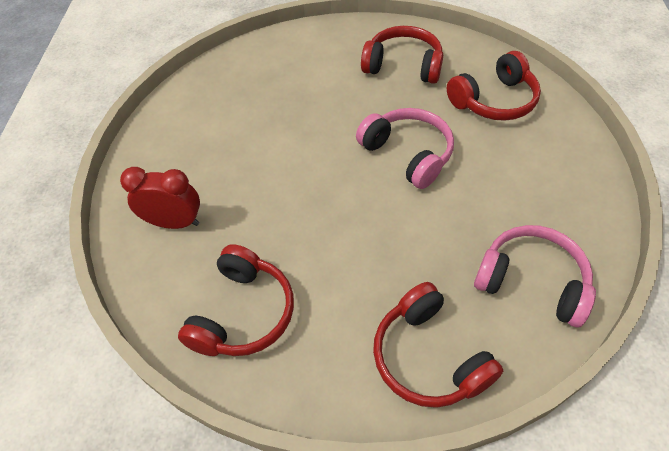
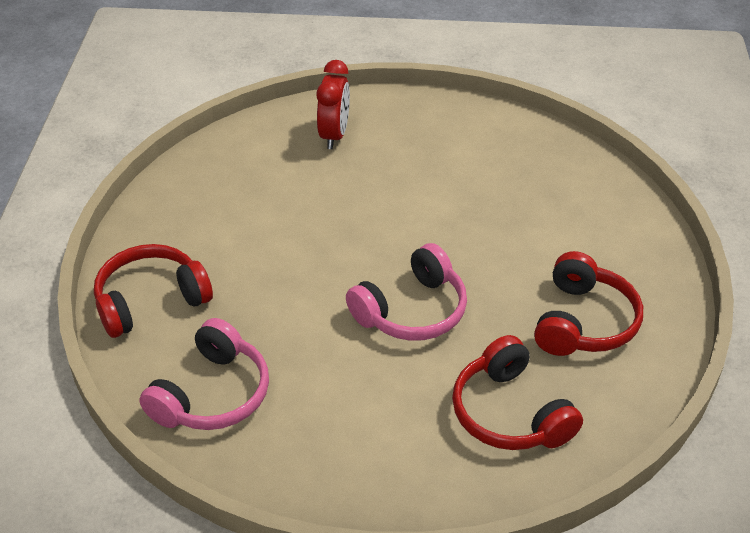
camera: 90 degrees right, 10 degrees down
red headphones [178,244,294,356] -> none

